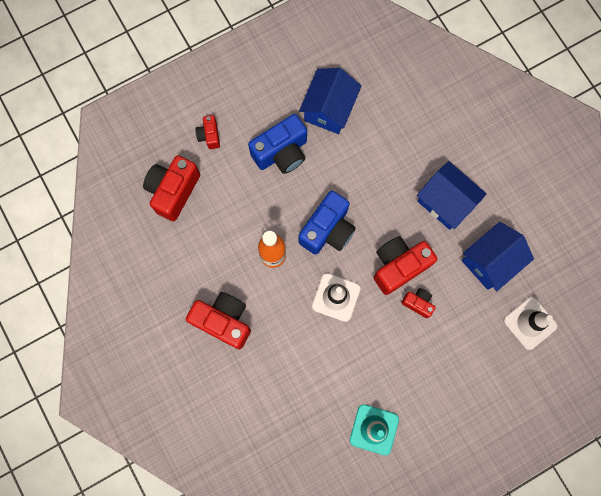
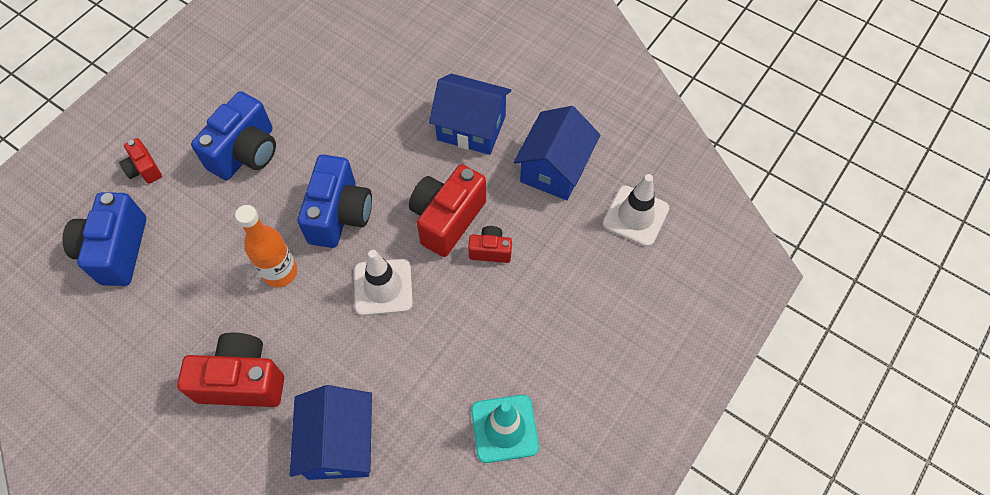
camera: 25 degrees left, 15 degrees down
red camera [143,155,200,221] -> blue camera [62,192,146,286]
blue house [299,68,361,134] -> blue house moved to [290,385,372,480]

